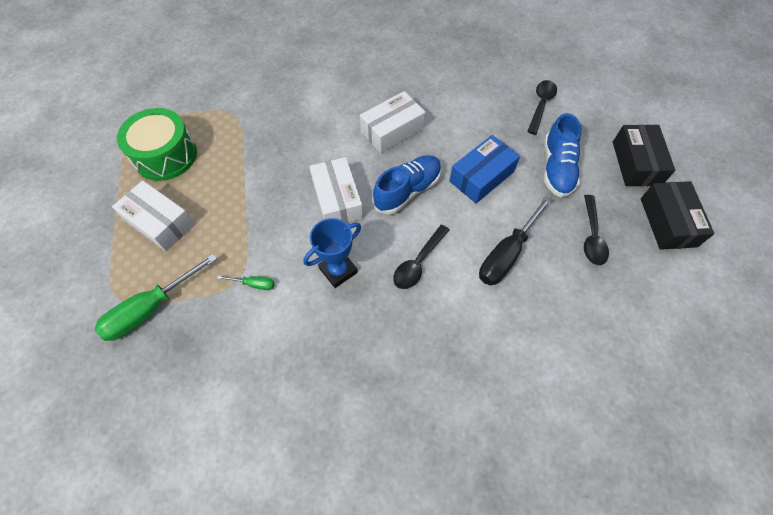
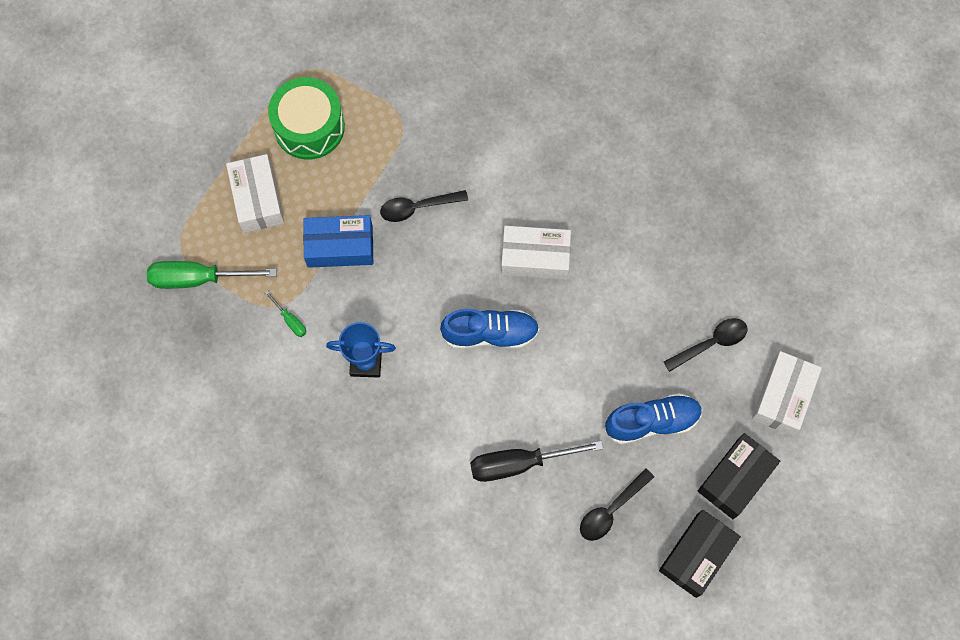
camera: 40 degrees right, 10 degrees up
white box [309,157,363,223] -> white box moved to [752,351,822,436]
black spoon [393,225,449,289] -> black spoon moved to [380,190,468,222]
blue box [449,135,520,203] -> blue box moved to [303,215,373,268]
blue shoe [544,113,582,197] -> blue shoe turned 150 degrees counterclockwise [604,393,703,445]

